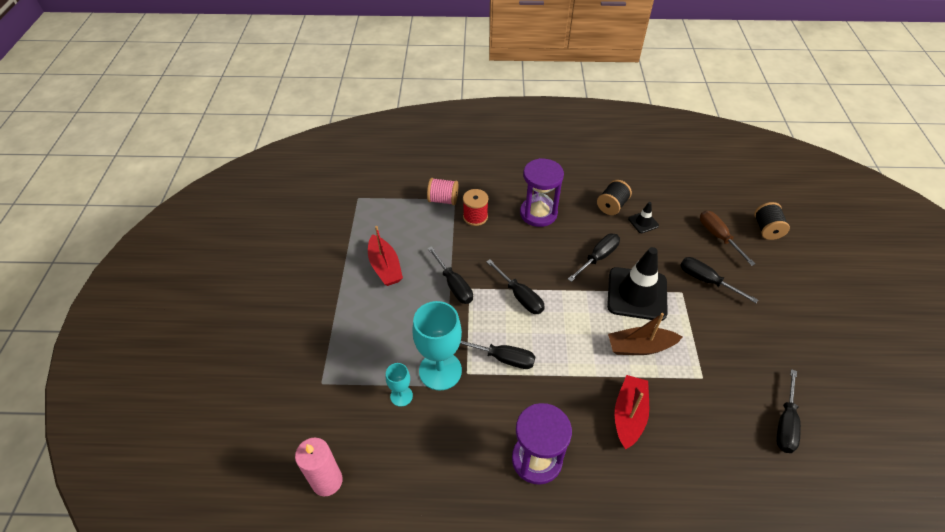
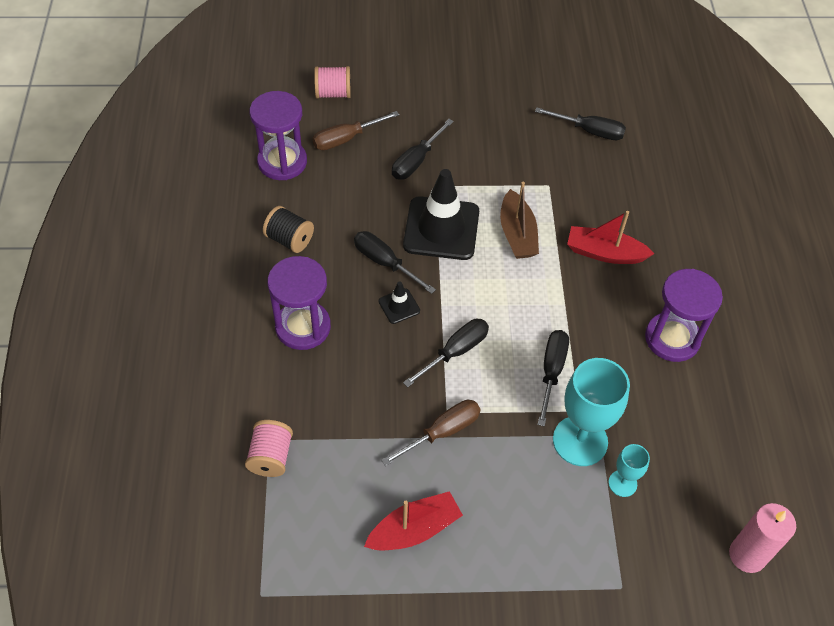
camera: 95 degrees left, 5 degrees up
black screwdriver [427,246,473,304] -> brown screwdriver [381,400,481,466]
red spool [463,189,489,226] -> none
black traffic cone [628,202,659,233] -> black traffic cone moved to [379,282,420,324]
black spool [754,202,790,240] -> pink spool [314,66,351,98]
none -> purple hourglass [250,91,307,180]

